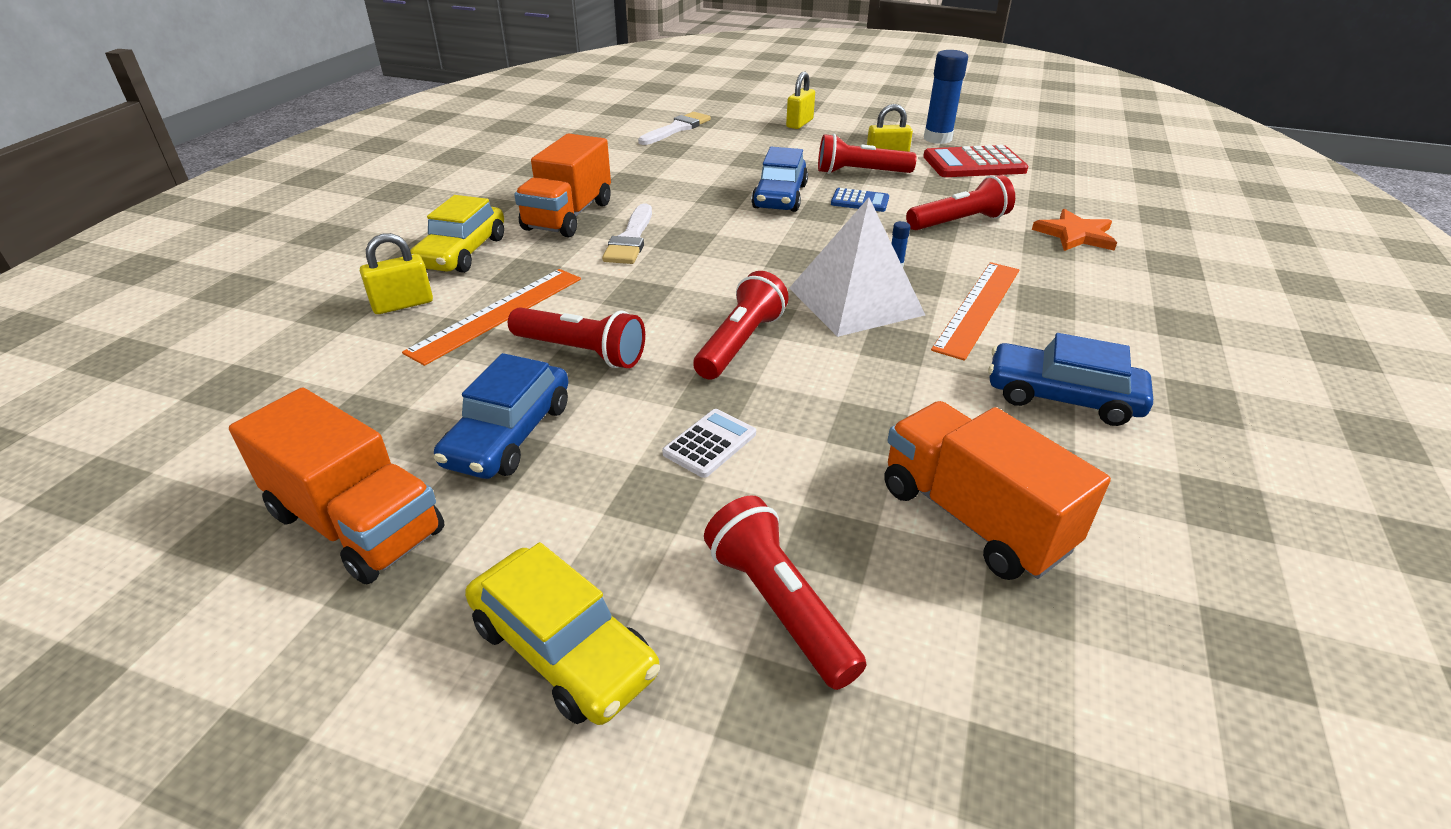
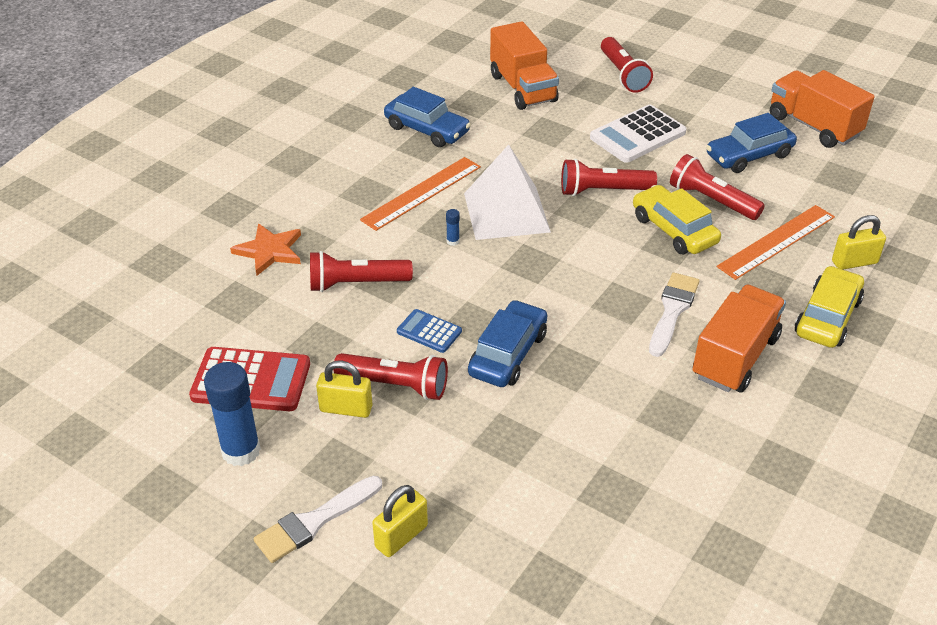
camera: 165 degrees left, 5 degrees up
blue car [434,353,568,479] -> blue car turned 150 degrees counterclockwise [706,113,797,173]
yellow car [465,542,660,725] -> yellow car moved to [633,185,721,254]
white brush [638,112,711,145] -> white brush moved to [254,476,382,563]
white calculator [662,409,756,478] -> white calculator [590,105,687,163], size x1.81
red flashlight [693,271,789,380] -> red flashlight turned 45 degrees clockwise [561,159,657,196]

